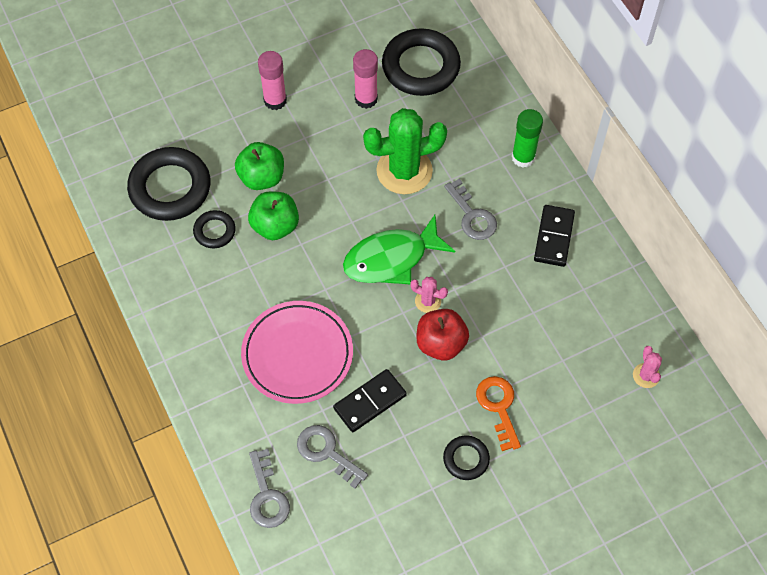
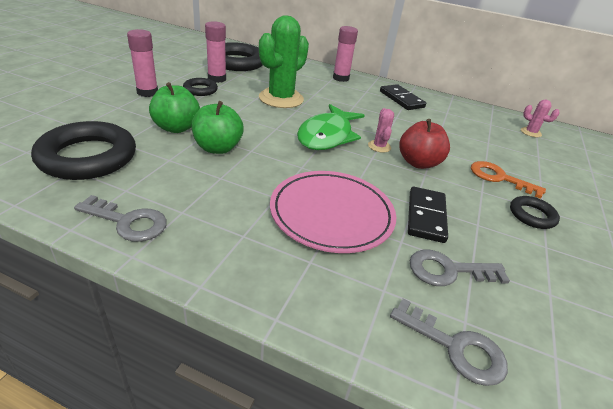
camera: 45 degrees left, 25 degrees down
black ring [193,210,236,248] -> black ring moved to [183,78,218,96]
pink cactus [410,277,448,313] -> pink cactus turned 75 degrees counterclockwise [368,108,394,153]
grey key [444,179,497,240] -> grey key moved to [74,195,167,242]
green glue stick [512,109,543,168] -> pink glue stick [333,26,358,82]

